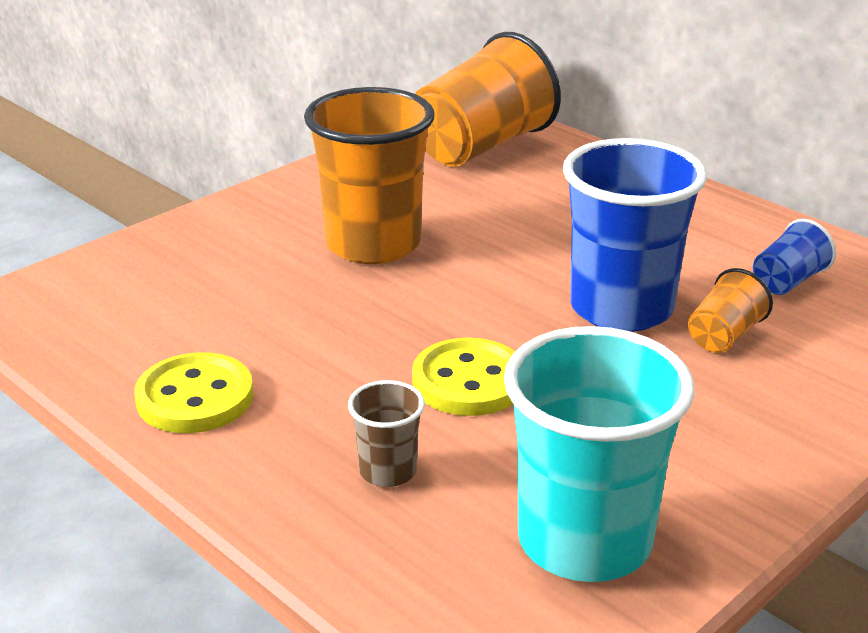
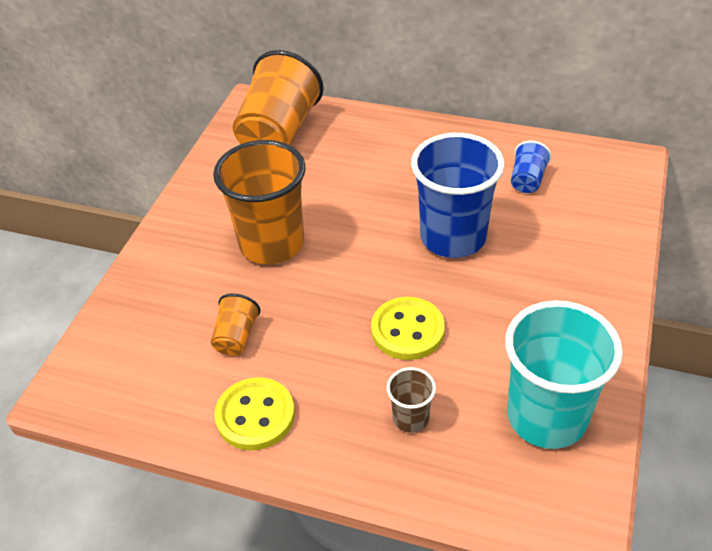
camera: 25 degrees left, 15 degrees up
orange cup [688,268,773,353] -> orange cup moved to [211,294,261,356]

